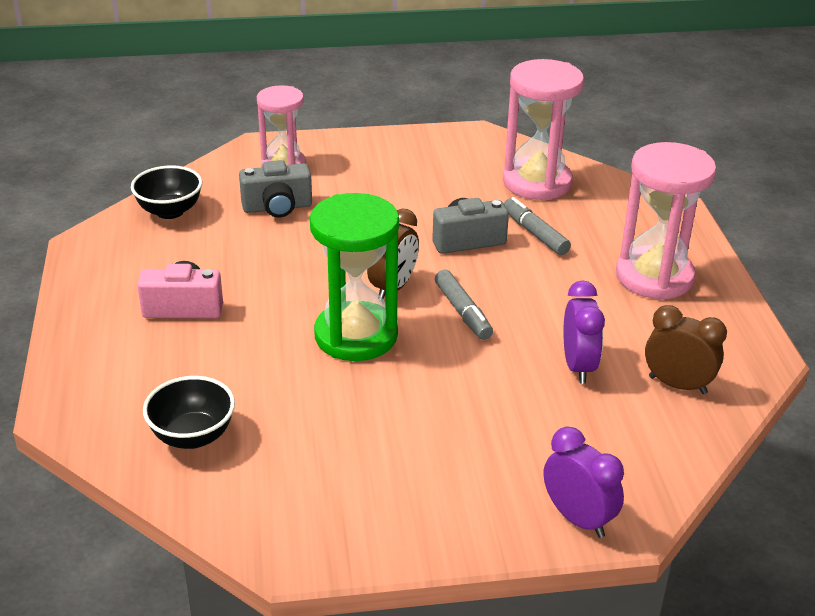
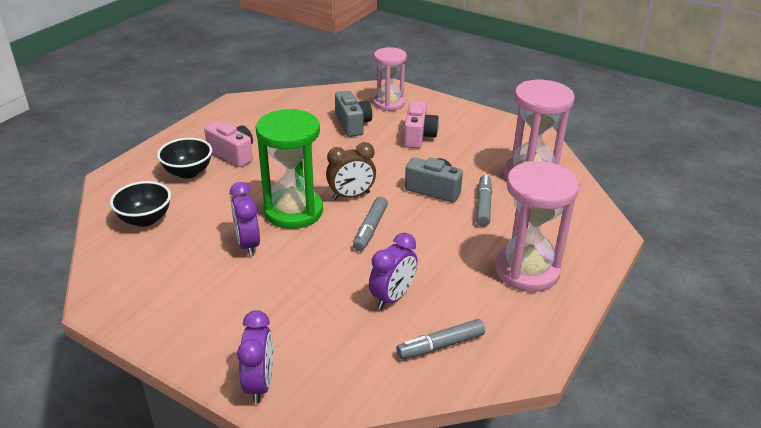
camera: 40 degrees right, 0 degrees up
black bowl [131,165,202,219] -> black bowl moved to [157,138,212,179]
grey camera [239,160,312,217] -> grey camera turned 135 degrees counterclockwise [335,90,372,137]
brown clock [645,305,727,394] -> grey marker [396,319,485,359]
none -> purple clock [230,182,260,256]
none -> pink camera [404,101,439,148]

